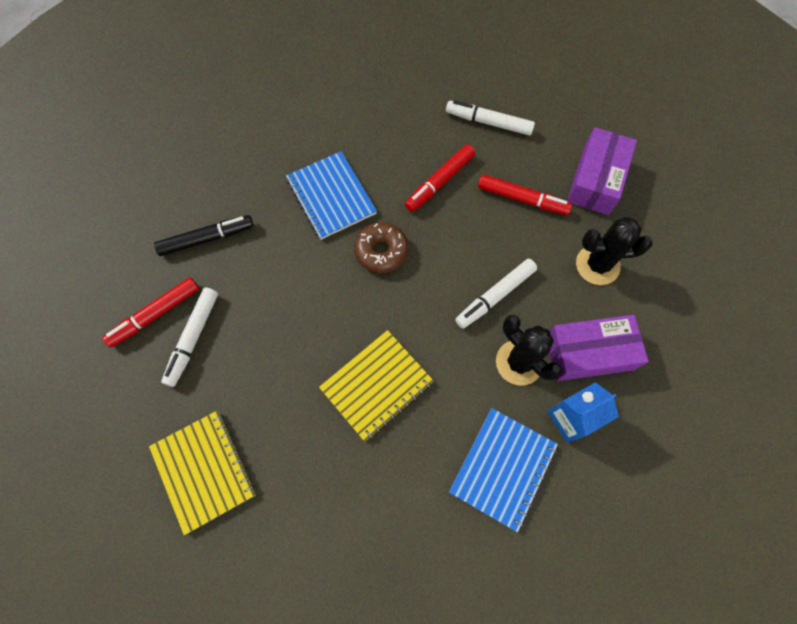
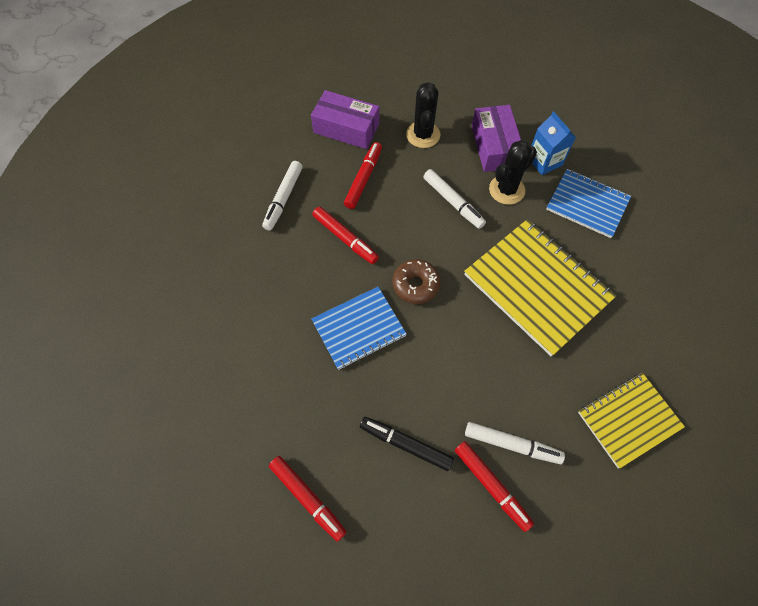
camera: 90 degrees left, 5 degrees down
black marker [154,215,254,256] -> black marker turned 45 degrees counterclockwise [360,417,454,471]
yellow notebook [319,330,434,442] -> yellow notebook [464,219,616,356], size x1.60
none -> red marker [269,456,346,542]

